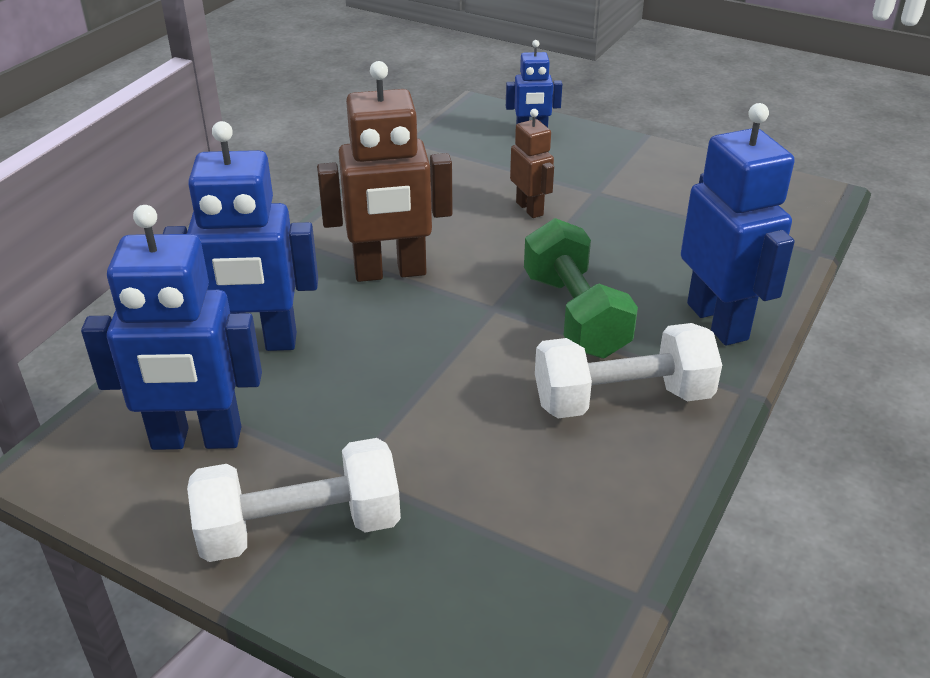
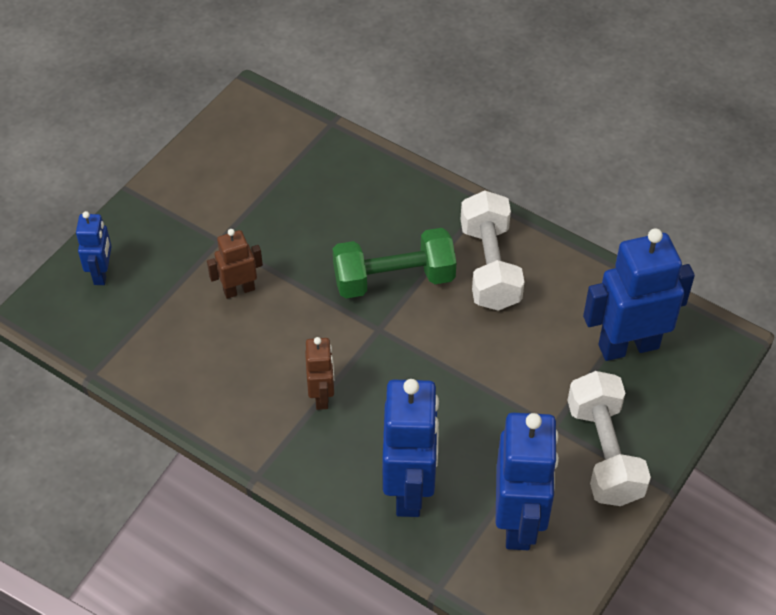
camera: 85 degrees left, 15 degrees up
brown robot [317,61,453,282] -> brown robot [305,337,334,410], size x0.54
blue robot [681,103,795,346] -> blue robot moved to [583,228,695,361]

